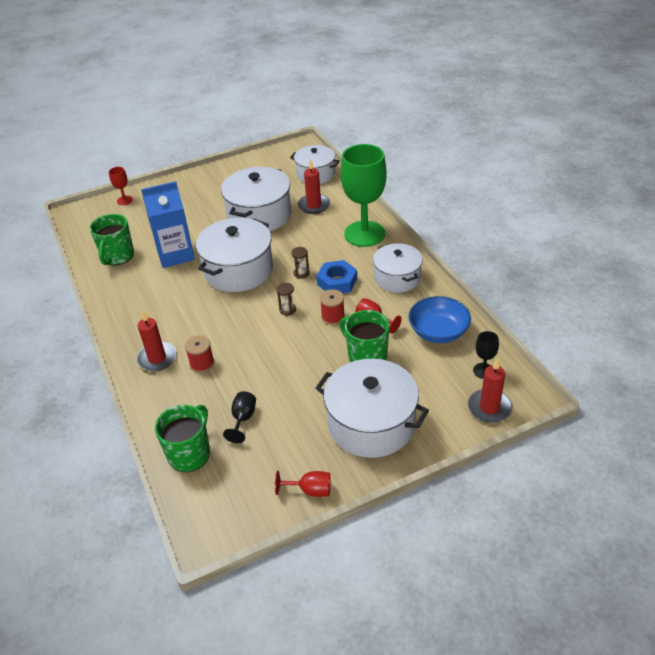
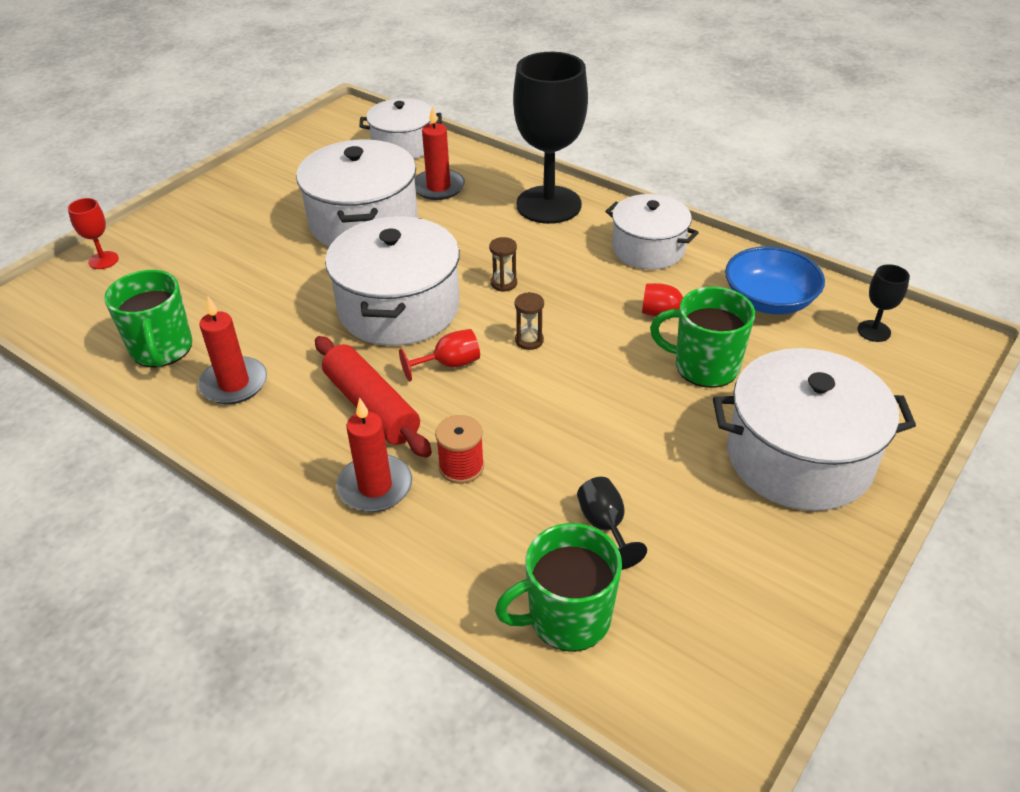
camera: 30 degrees left, 0 degrees up
blue carton [141,181,195,268] -> none
green mug [155,405,210,472] -> green mug turned 105 degrees counterclockwise [495,523,622,652]
red goblet [275,471,331,497] -> red goblet moved to [399,329,480,381]
blue nut [316,260,357,293] -> none
red spool [320,289,345,325] -> none
green goblet [341,144,387,247] -> black goblet [513,52,588,224]
red candle [468,359,512,423] -> red candle moved to [198,296,267,404]
none -> red rolling pin [315,336,432,458]

